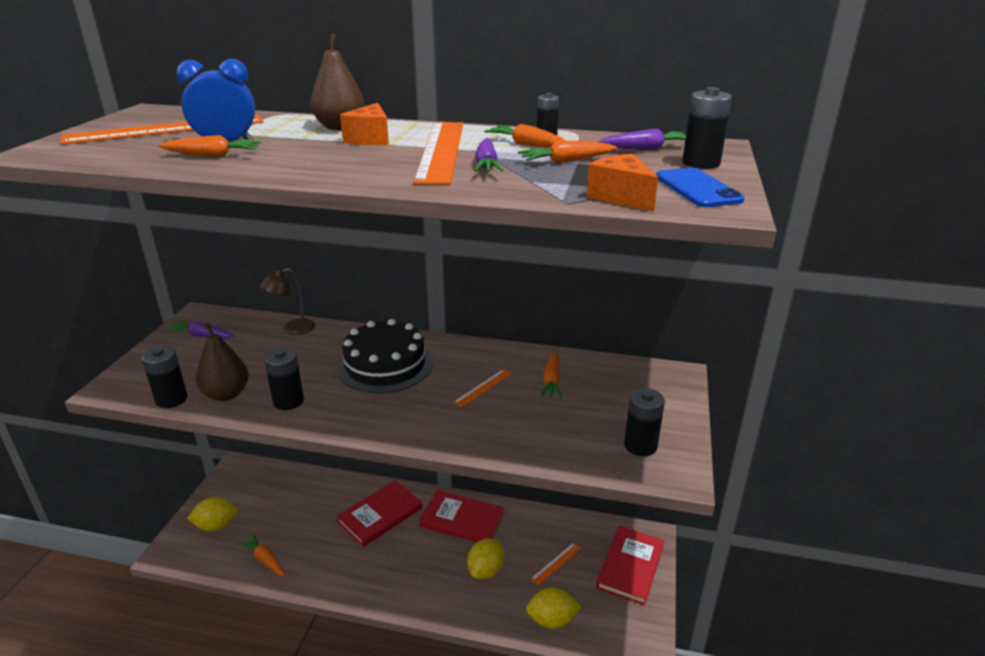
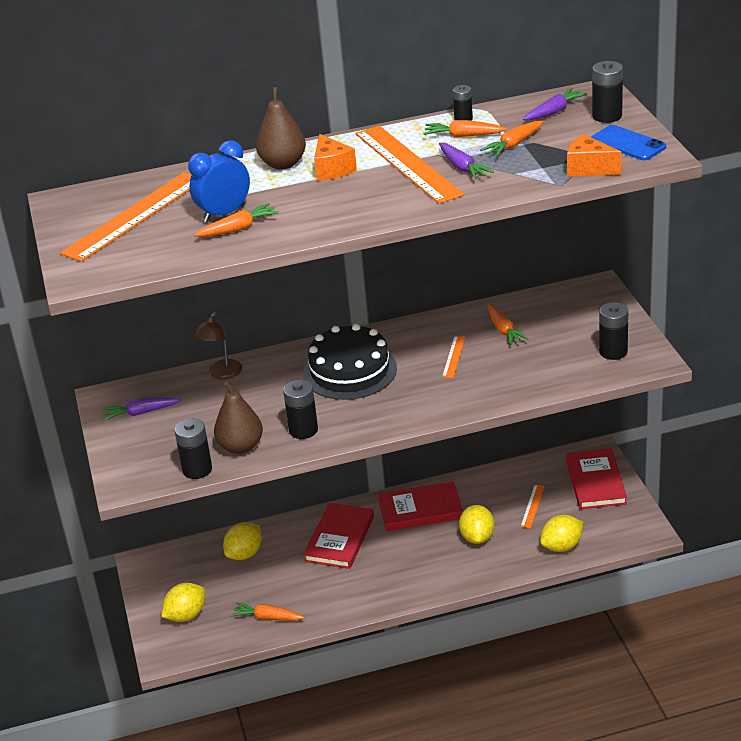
camera: 25 degrees left, 5 degrees up
none -> yellow lemon [223,522,262,560]

